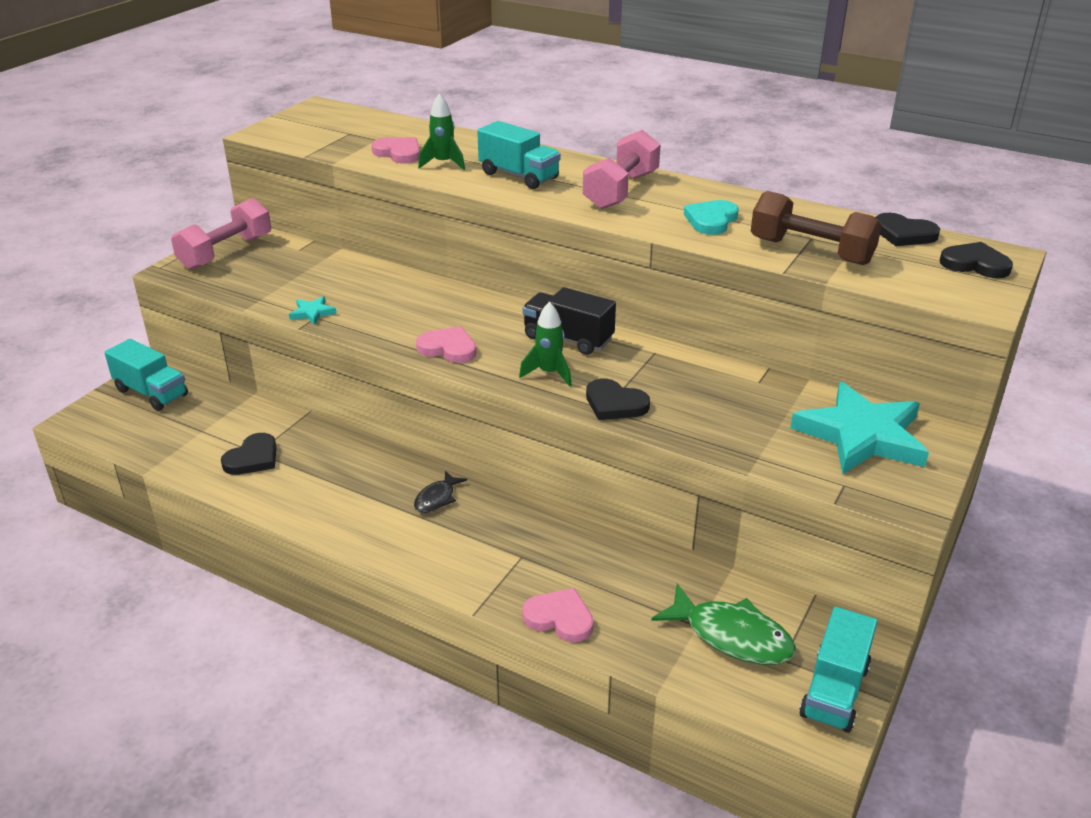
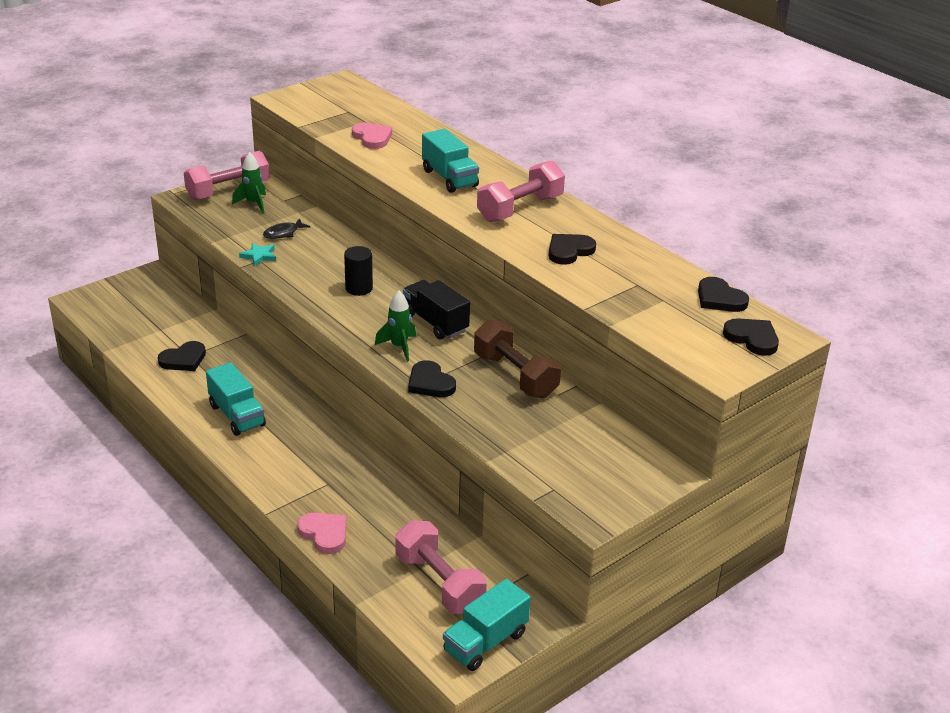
camera: 20 degrees right, 0 degrees up
turquoise truck [105,339,188,411] -> turquoise truck moved to [206,362,266,436]
black fish [414,471,467,513] -> black fish moved to [263,218,310,239]
pink heart [416,326,477,363] -> none
green rocket [418,93,465,170] -> green rocket moved to [232,152,266,213]
green fish [651,583,796,665] -> pink dumbbell [395,520,487,614]
turquoise heart [684,200,739,235] -> black heart [549,234,596,265]
brown dumbbell [751,191,882,265] -> brown dumbbell moved to [474,319,561,398]
turquoise star [790,382,929,474] -> none
none -> black cylinder [344,246,373,296]

